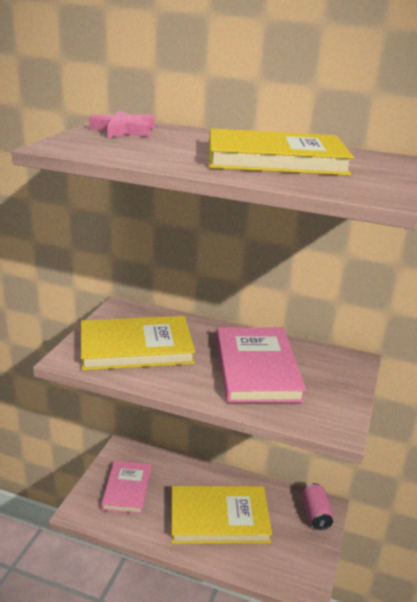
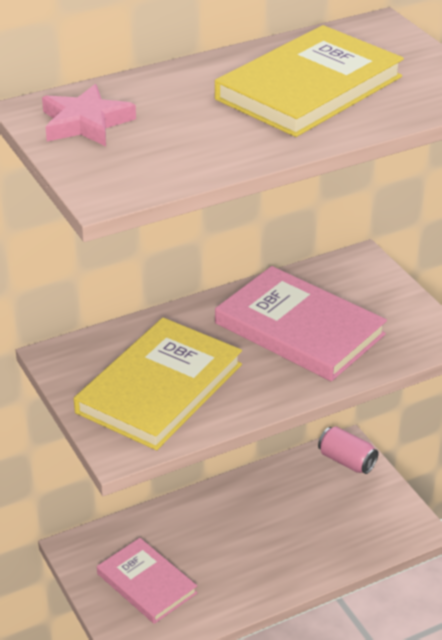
camera: 45 degrees left, 10 degrees up
yellow book [171,486,272,544] -> none

